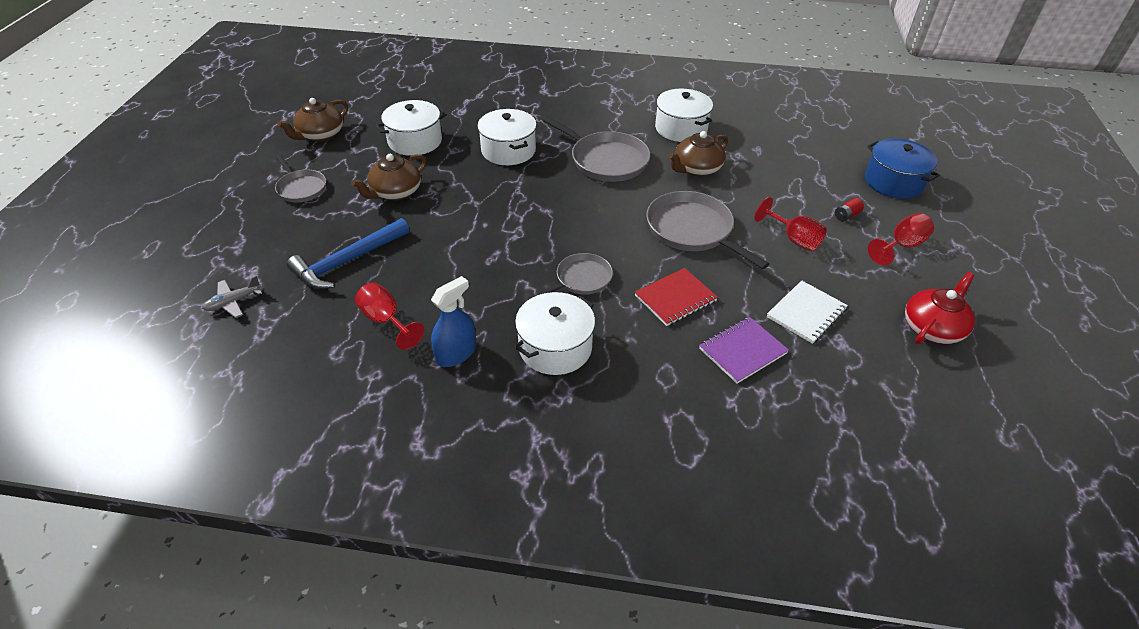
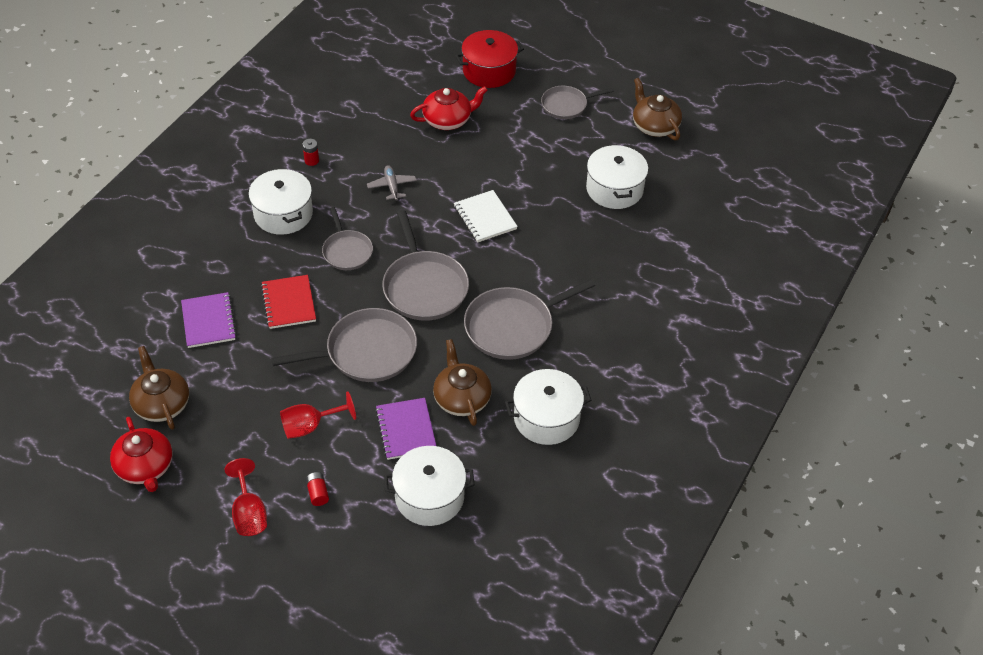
camera: 110 degrees right, 5 degrees up
grey plane [202,275,262,318] -> grey plane moved to [367,165,417,201]
blue hammer [287,218,410,289] -> red teapot [410,86,488,130]
brown teapot [351,154,426,200] -> brown teapot moved to [129,346,189,430]
red goblet [355,282,424,350] -> none
blue spray bottle [431,276,476,367] -> red battery [302,139,319,166]
white pot [477,109,537,165] -> white pot moved to [384,446,474,526]
white notebook [767,281,848,344] -> white notebook moved to [454,190,518,242]
blue pot [865,138,940,199] -> none
none -> purple notebook [375,398,436,460]
none -> grey pan [382,210,469,321]
none -> red pot [455,30,524,88]

